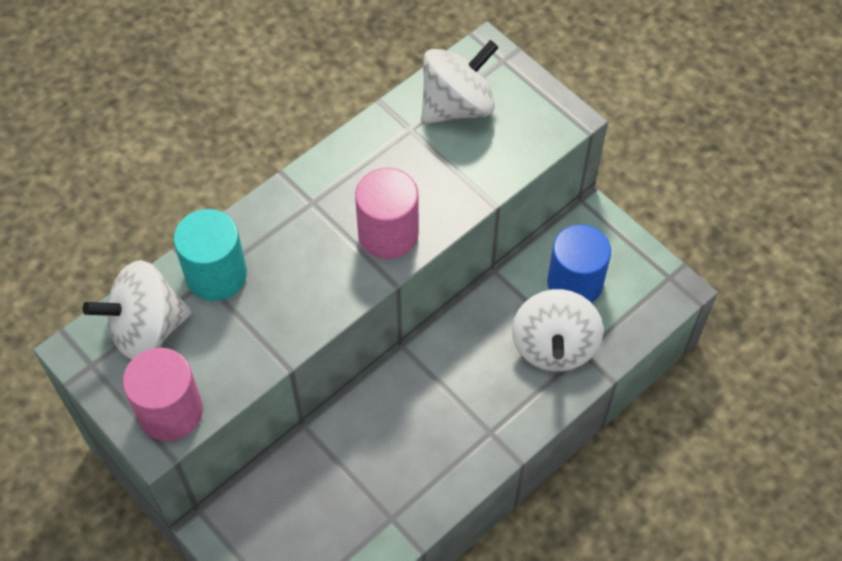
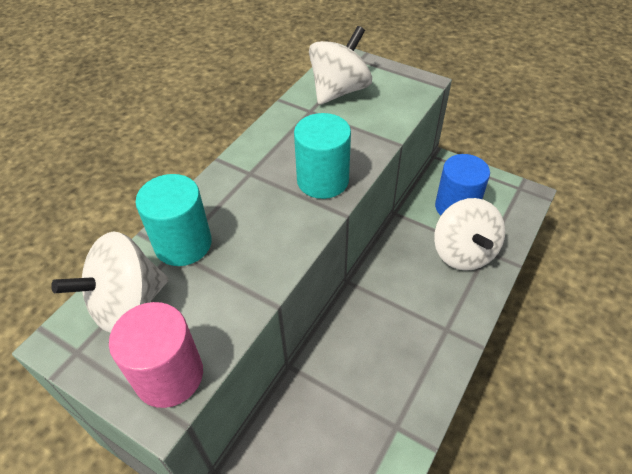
camera: 15 degrees left, 10 degrees down
pink cylinder [355,168,419,259] -> turquoise cylinder [294,113,351,199]

